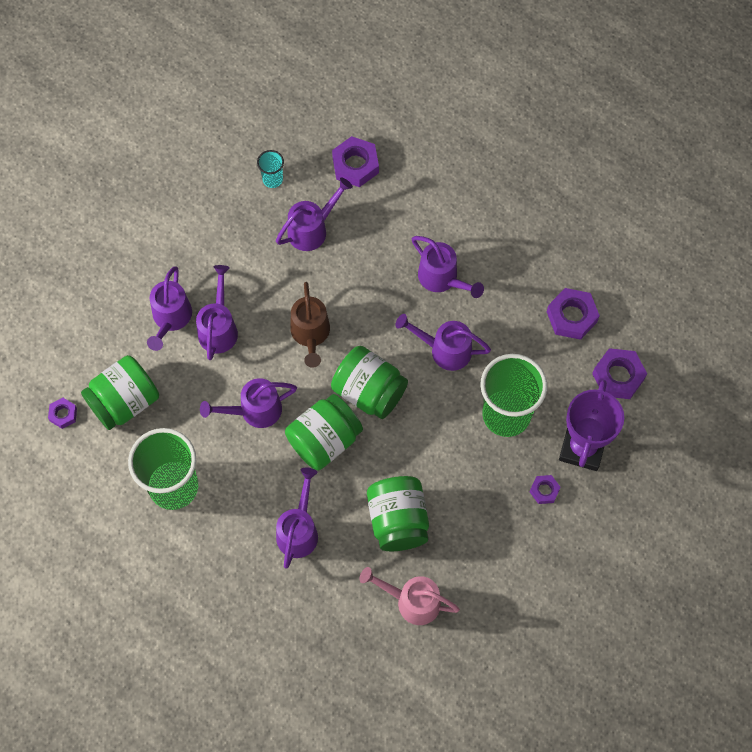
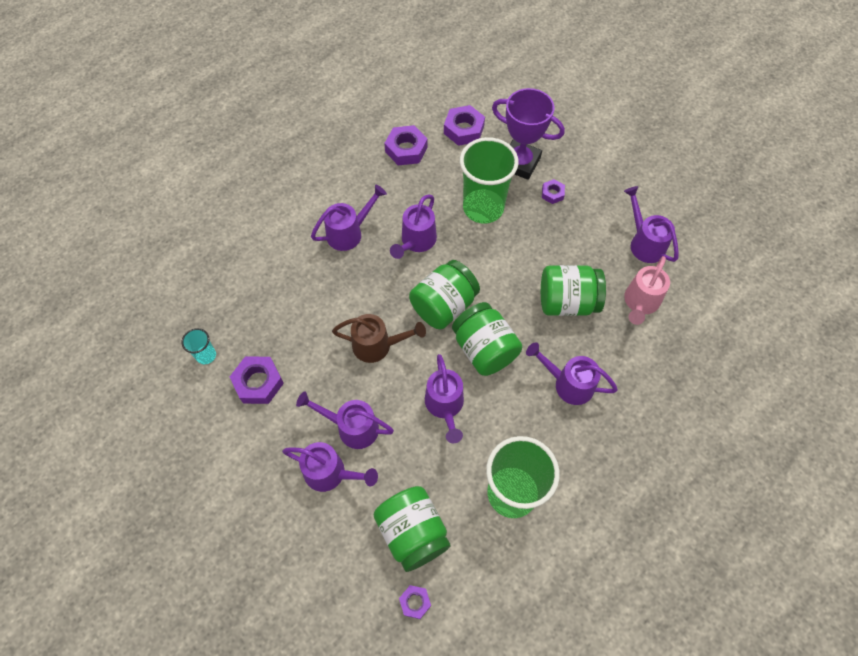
camera: 80 degrees left, 5 degrees down
purple watering can [276,177,353,251] -> purple watering can moved to [624,186,679,263]
purple nut [332,136,379,187] -> purple nut moved to [230,356,284,404]

